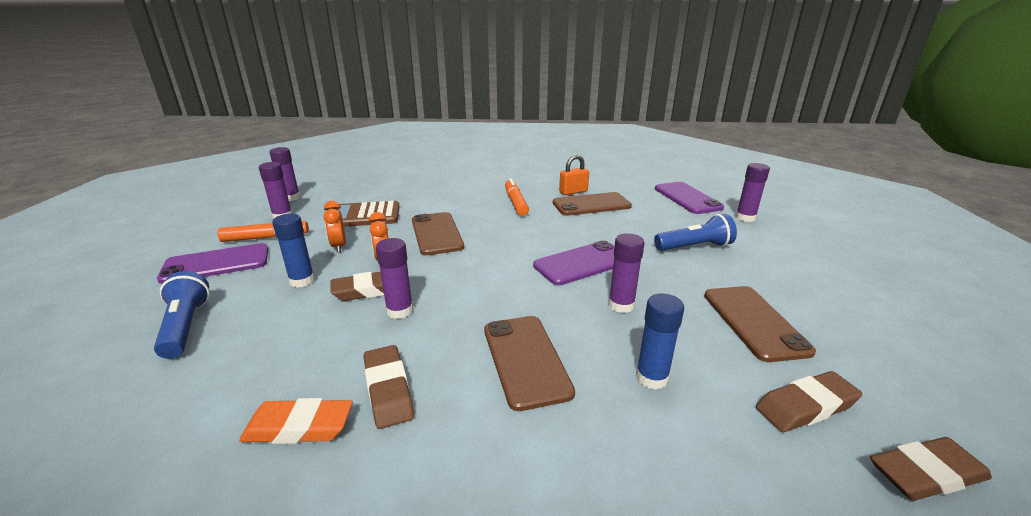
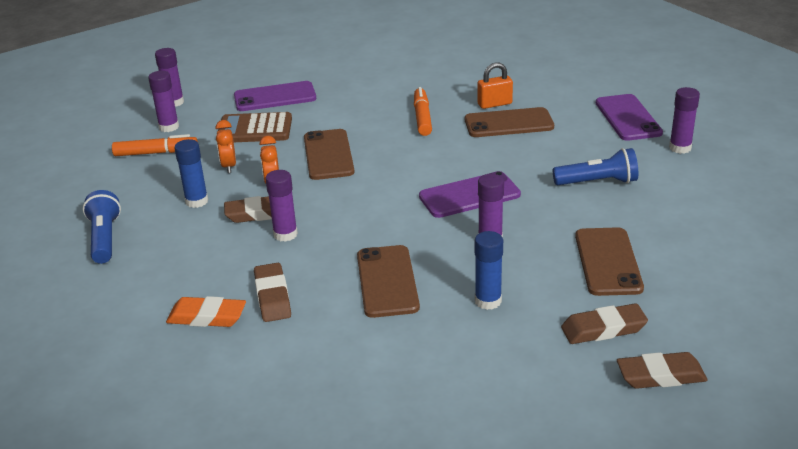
camera: 10 degrees right, 5 degrees up
purple phone [157,243,268,284] -> purple phone moved to [234,81,316,111]

